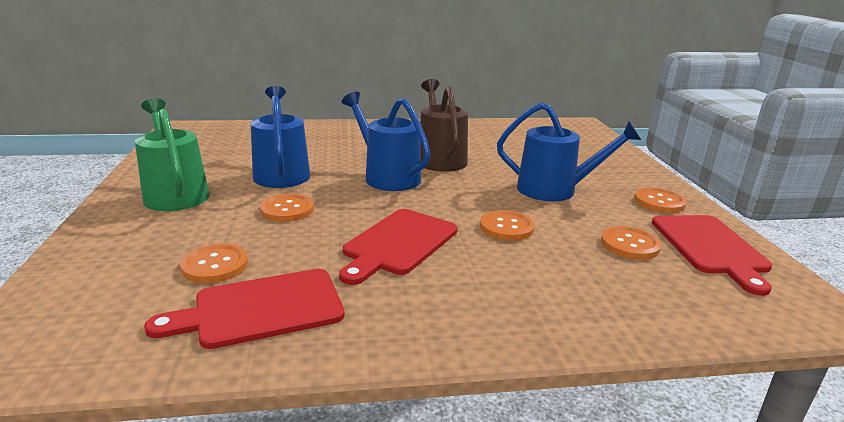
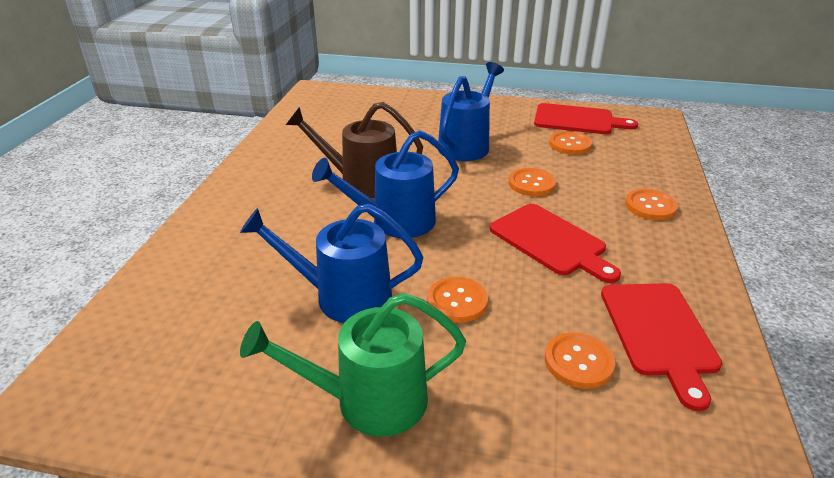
camera: 70 degrees left, 10 degrees up
orange button [634,188,687,213] -> orange button moved to [625,189,678,220]

